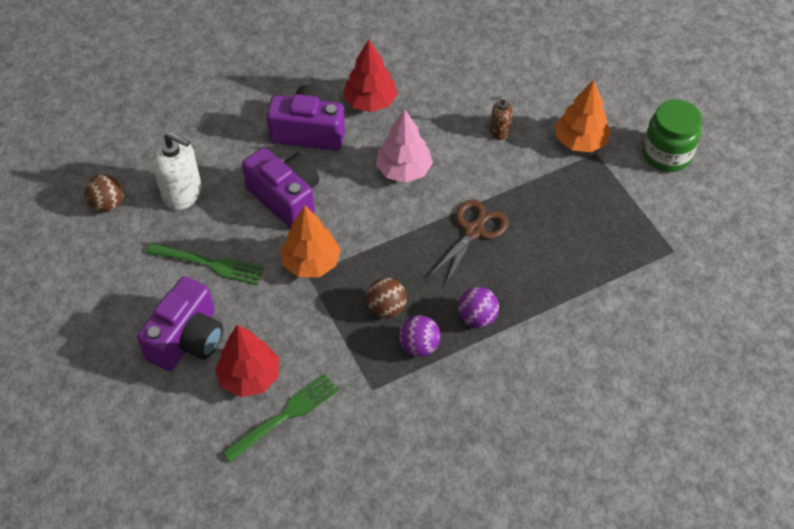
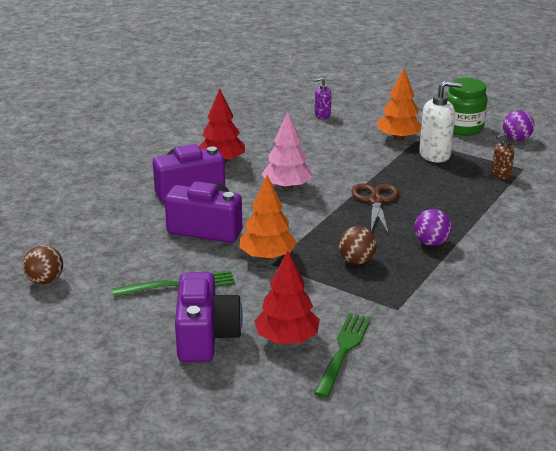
camera: 30 degrees left, 25 degrees down
white soap dispenser [152,132,202,210] -> white soap dispenser moved to [419,81,462,163]
purple ball [399,315,441,357] -> purple ball moved to [503,110,534,141]
brown soap dispenser [490,96,512,140] -> brown soap dispenser moved to [491,133,515,179]
none -> purple soap dispenser [314,77,332,119]

